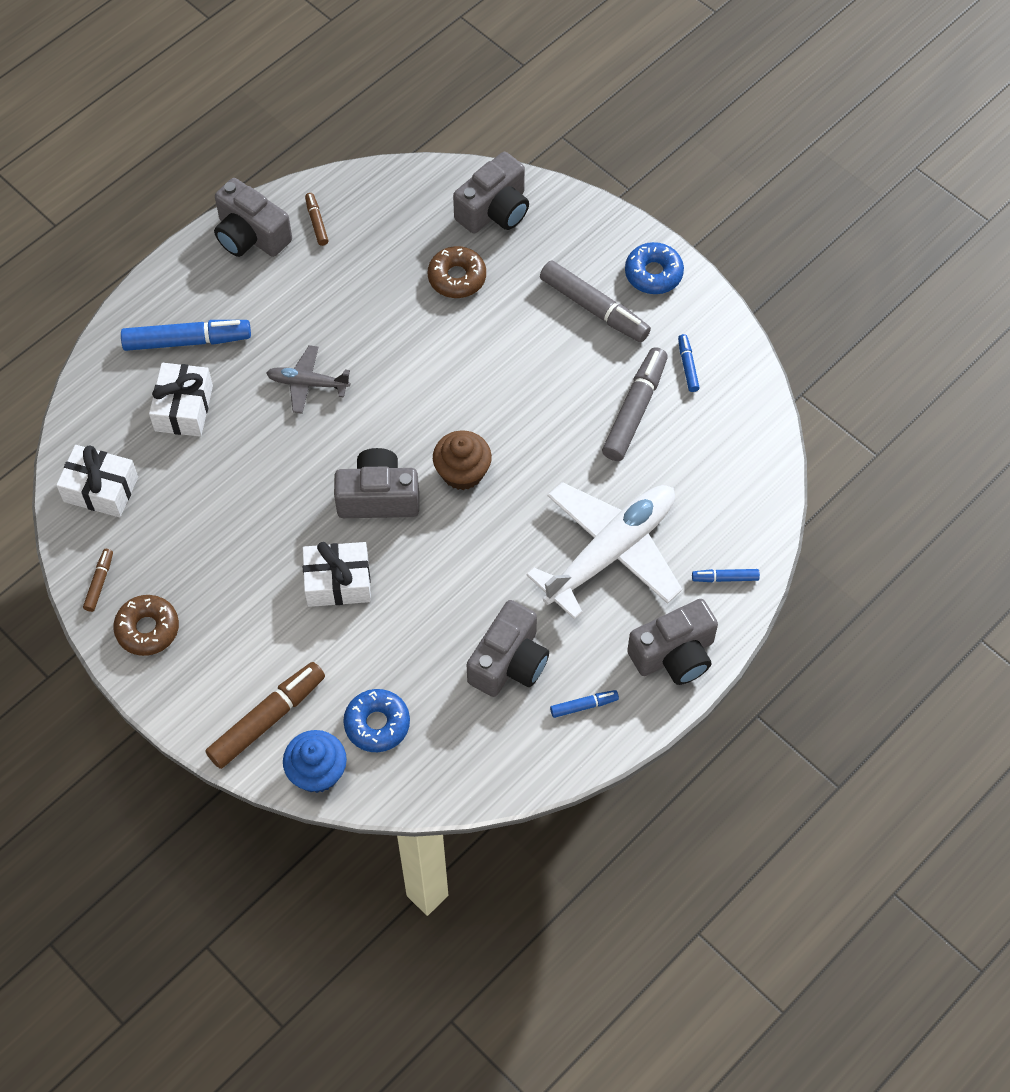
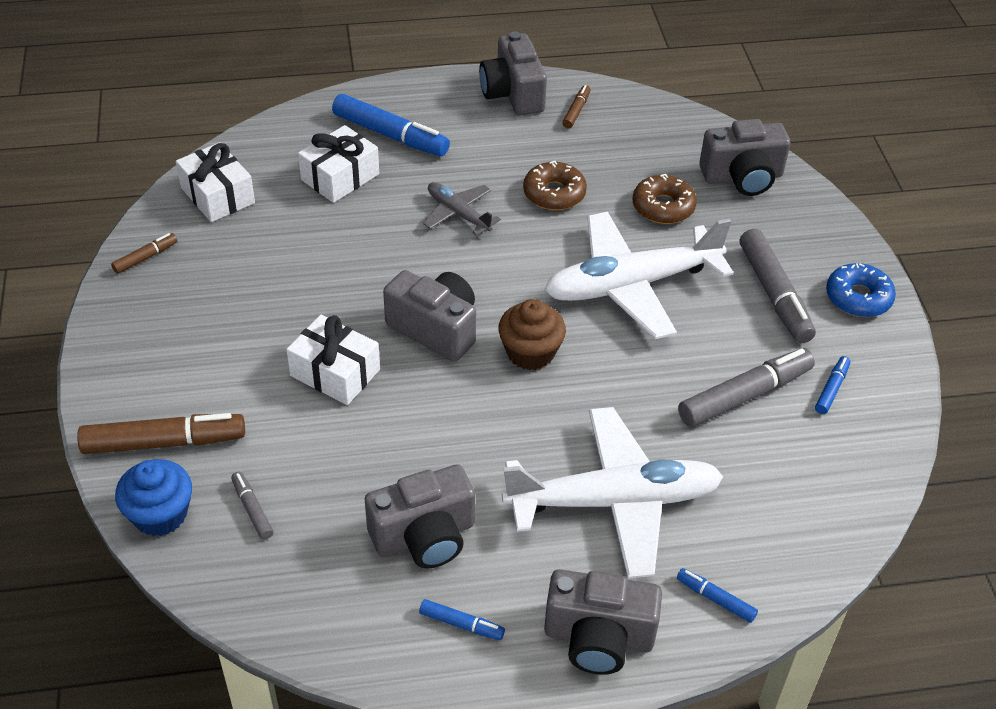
camera: 35 degrees right, 15 degrees down
brown donut [113,595,179,656] -> brown donut moved to [523,161,587,210]
blue donut [343,689,410,752] -> grey marker [231,472,273,540]
none -> white plane [545,212,734,339]

